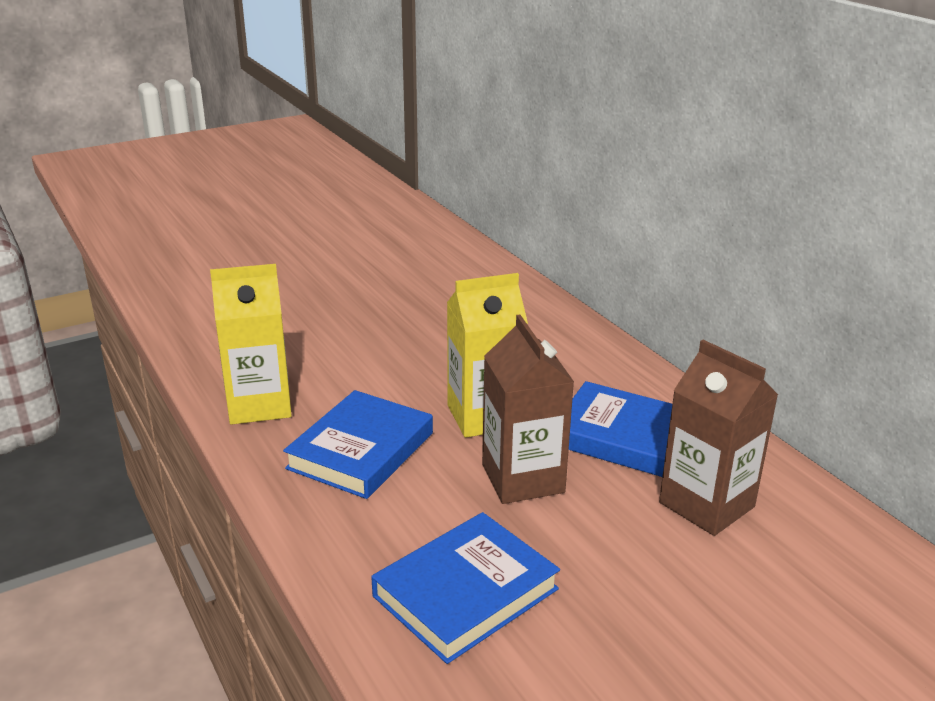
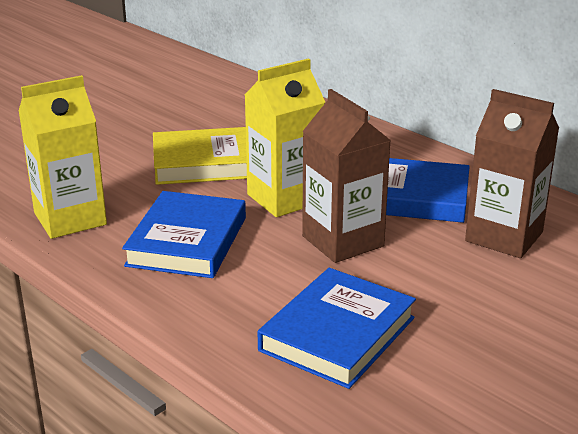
camera: 15 degrees left, 0 degrees up
none -> yellow book [153,127,247,185]

